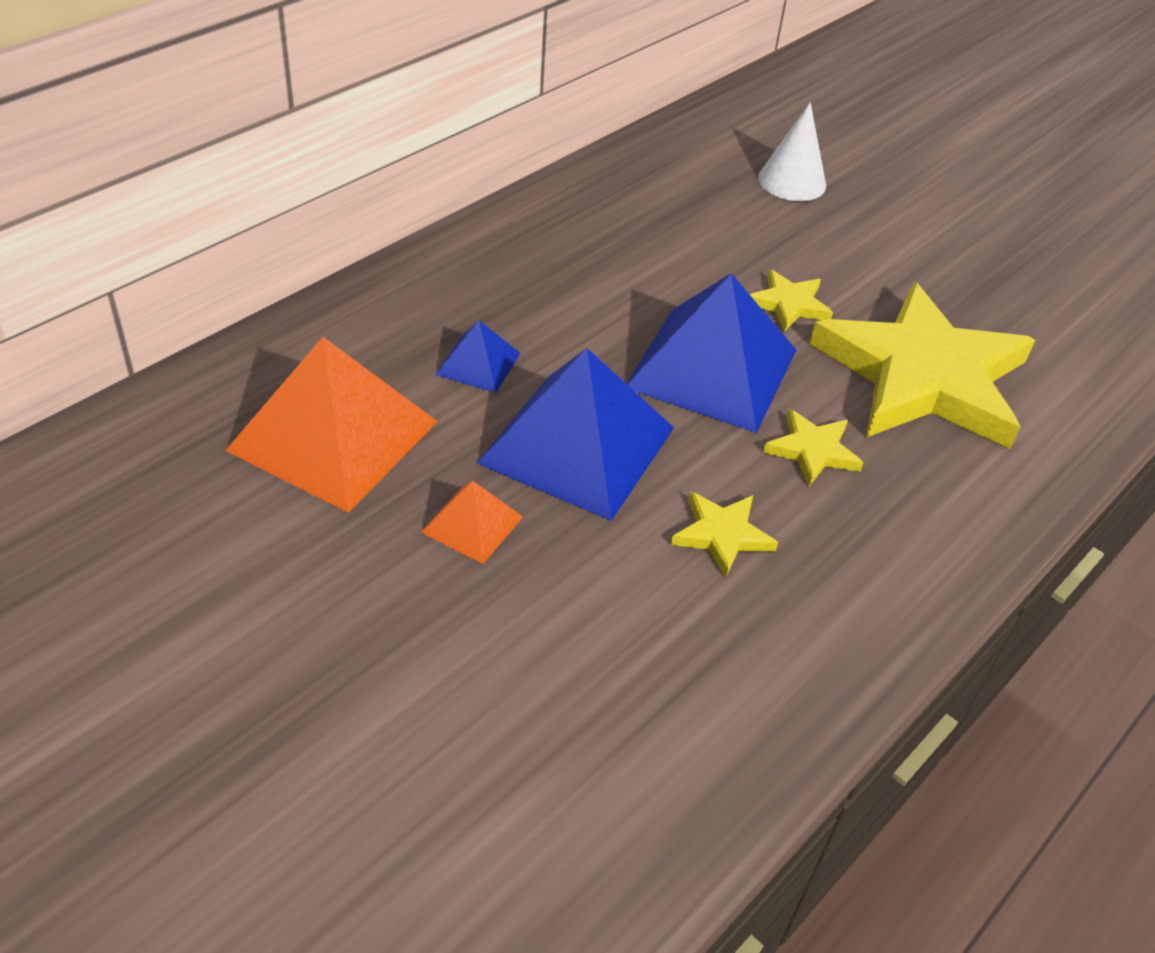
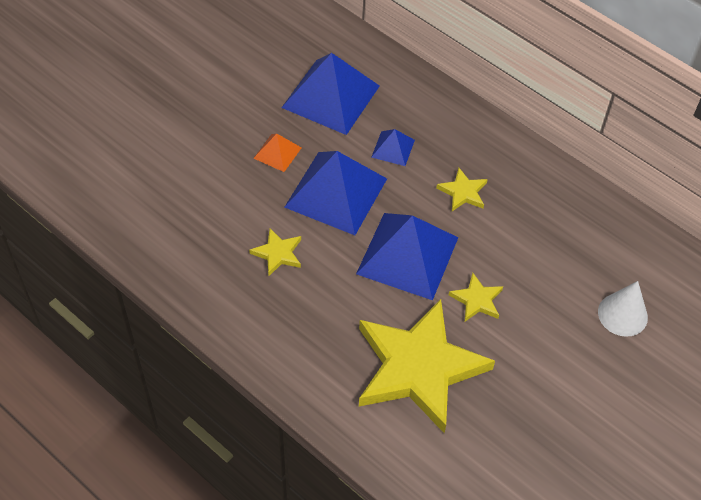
camera: 90 degrees right, 10 degrees up
orange pyramid [225,337,438,513] -> blue pyramid [281,53,380,135]
yellow star [763,409,864,487] -> yellow star moved to [436,168,488,211]

